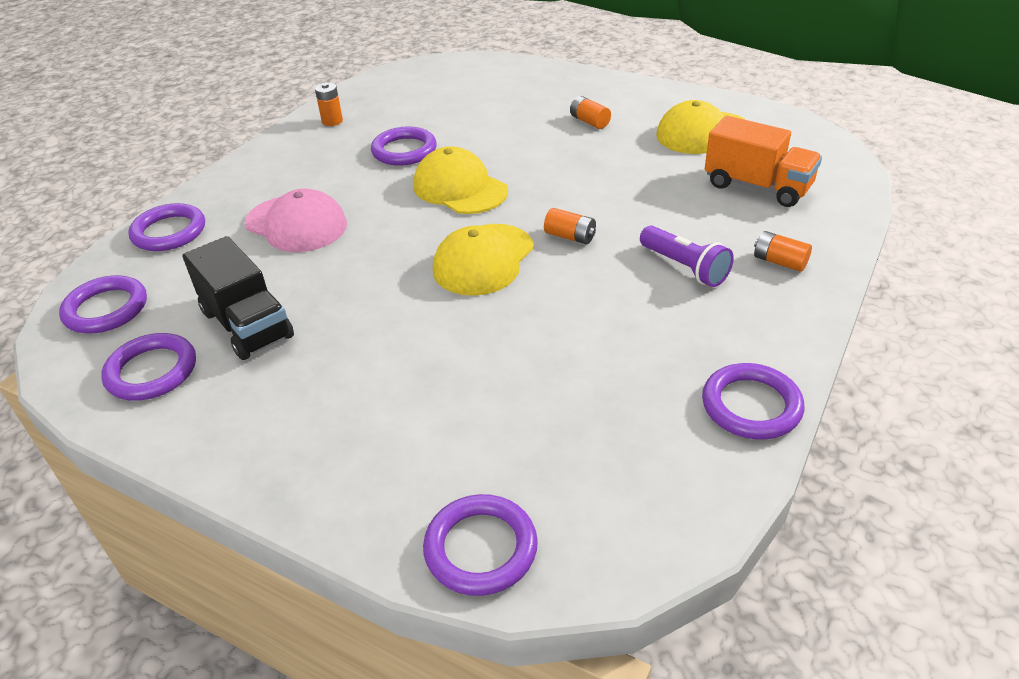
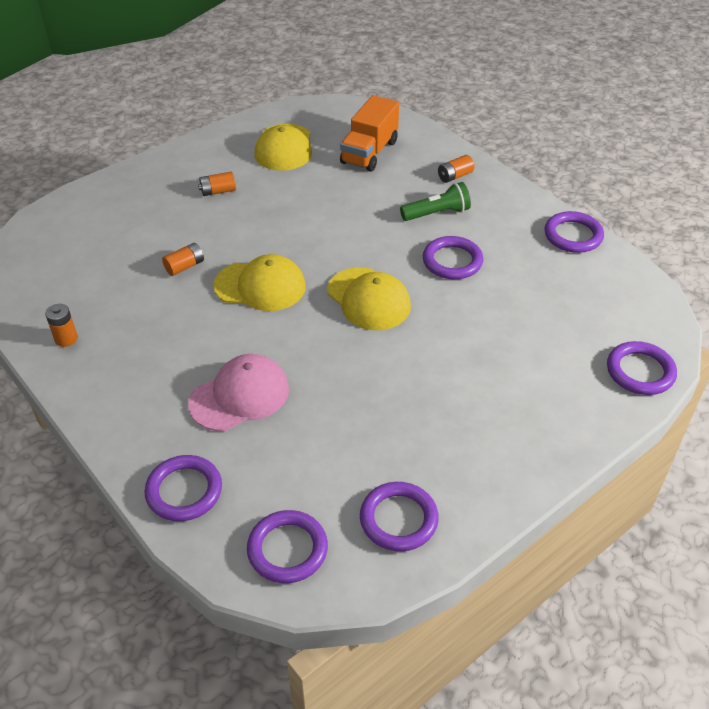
camera: 70 degrees left, 5 degrees up
black truck [182,236,294,360] -> none
purple ring [371,126,437,166] -> purple ring moved to [423,236,483,279]
yellow cap [413,146,508,214] -> yellow cap turned 150 degrees counterclockwise [213,254,306,311]
orange battery [544,208,596,244] -> orange battery moved to [162,243,204,276]
purple flashlight [640,225,734,287] -> green flashlight [400,182,471,221]
orange truck [705,116,822,207] -> orange truck turned 150 degrees clockwise [340,95,399,172]

